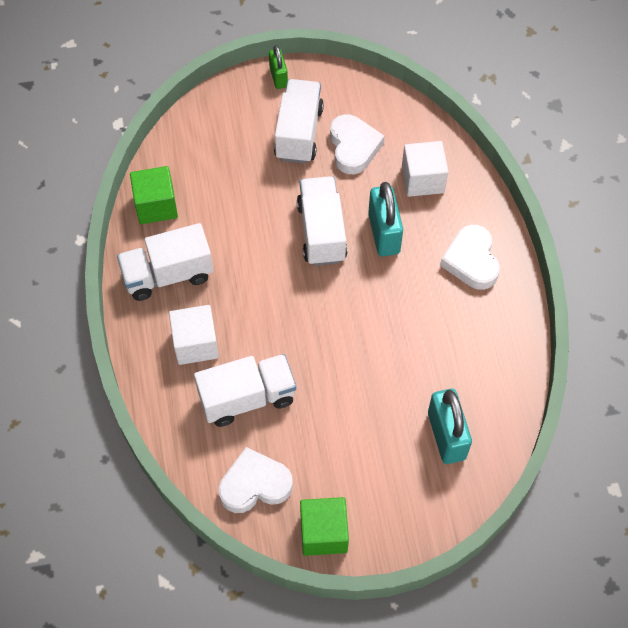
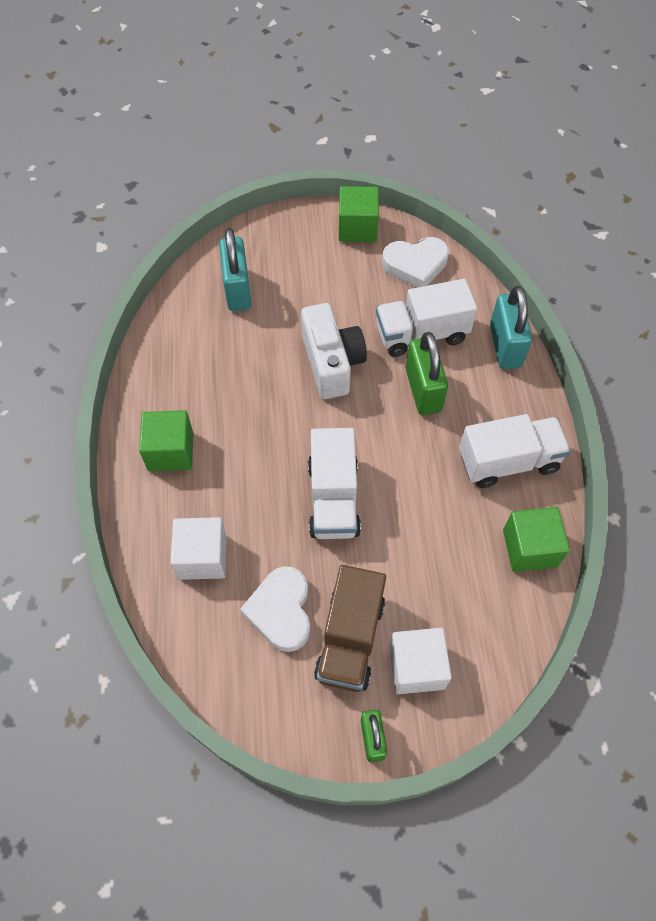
camera: 175 degrees left, 0 degrees up
white cube [169,305,219,365] -> white cube moved to [389,628,452,694]
white truck [274,79,324,164] -> brown truck [314,565,386,692]
turquoise padlock [368,182,403,257] -> turquoise padlock moved to [490,286,532,369]
white heart [440,225,500,290] -> green cube [139,410,193,471]
none -> white camera [301,303,367,399]
none -> green padlock [406,332,448,415]

